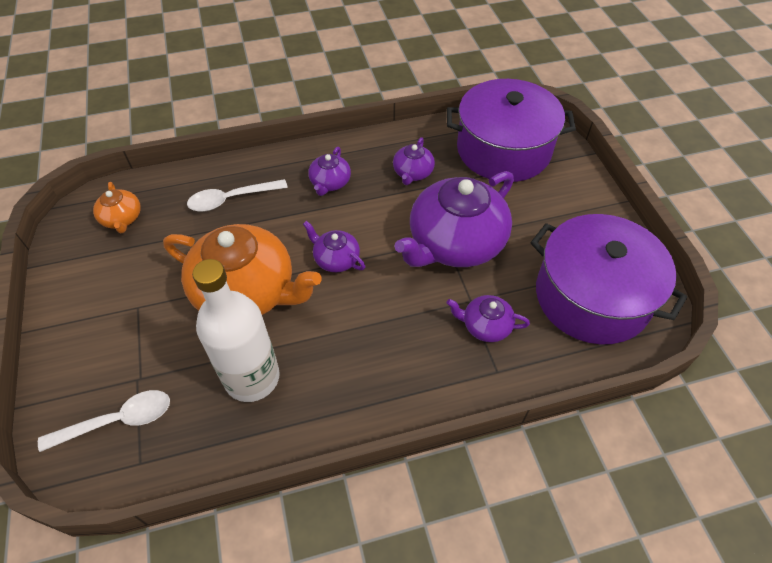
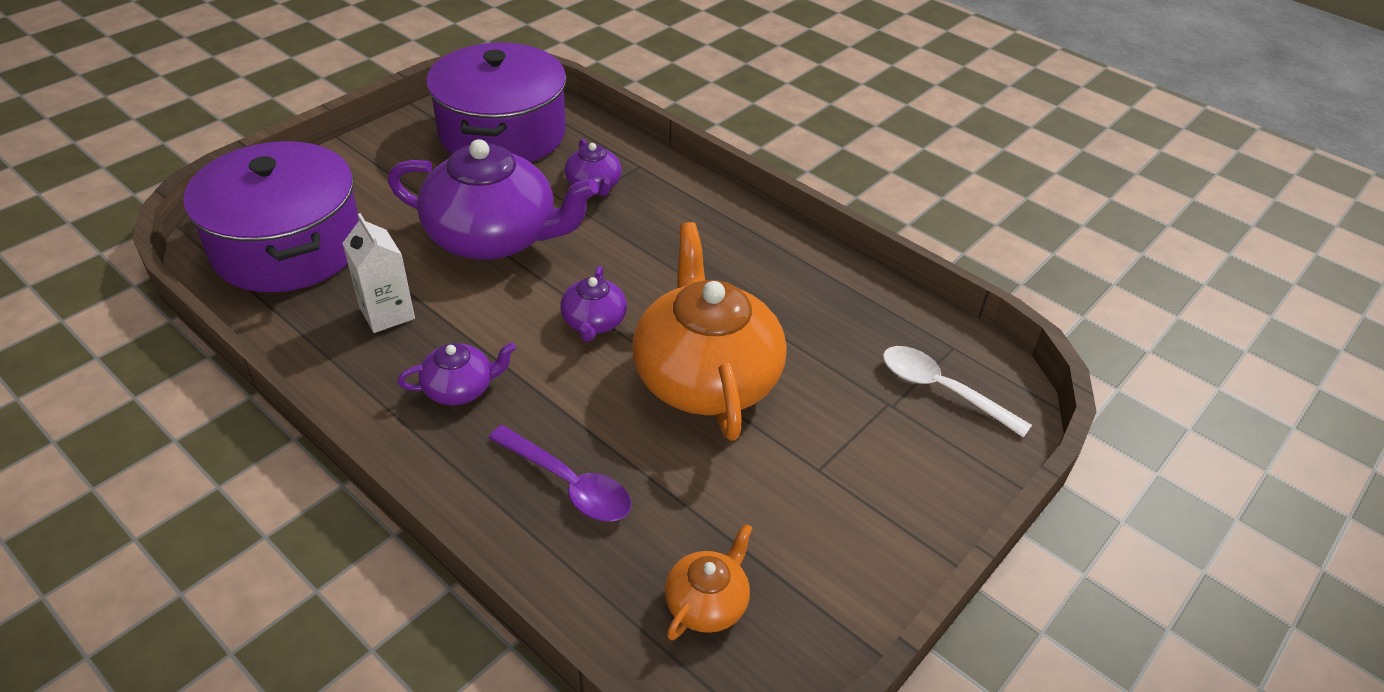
camera: 125 degrees left, 10 degrees down
white spoon [187,179,288,211] -> purple spoon [488,425,631,522]
white bottle [192,259,280,402] -> none
purple teapot [393,137,435,185] -> white carton [342,213,415,333]

